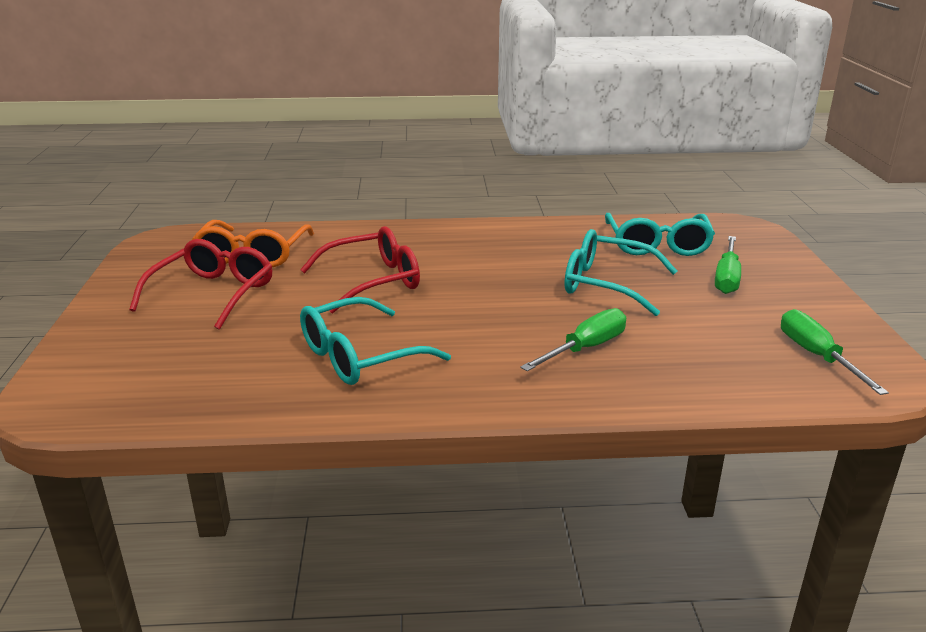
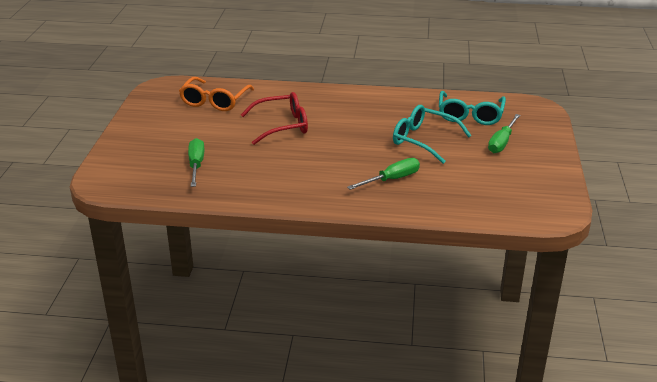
camera: 10 degrees right, 5 degrees up
red glasses [129,239,273,330] -> none
turquoise glasses [300,297,451,385] -> none
green screwdriver [781,309,889,395] -> green screwdriver moved to [188,138,204,187]

